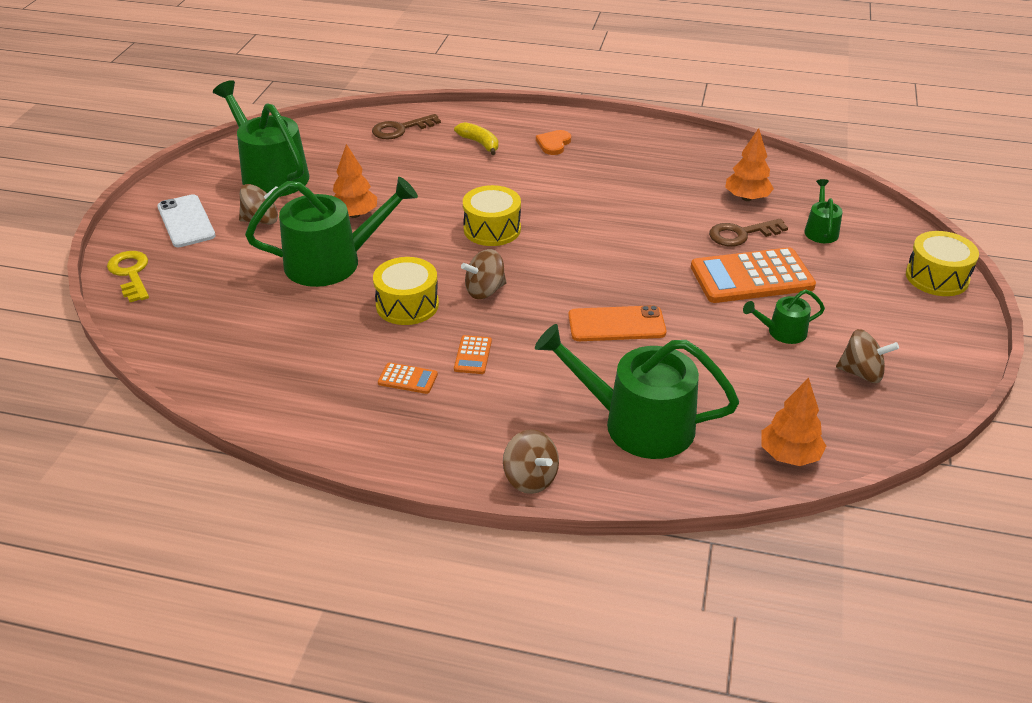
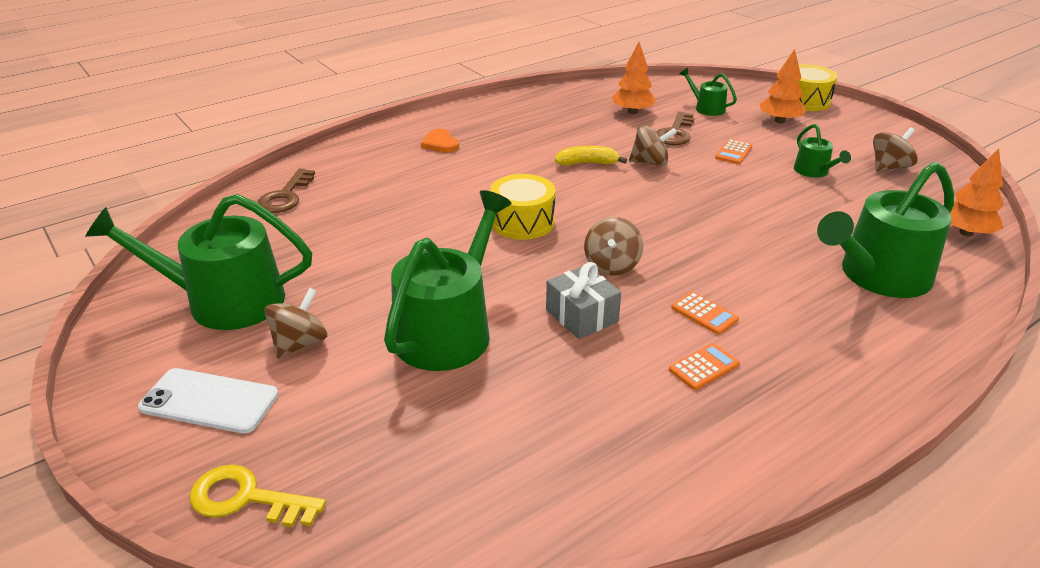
camera: 50 degrees left, 5 degrees down
orange tree [333,144,377,218] -> orange tree moved to [760,49,806,123]
yellow drum [373,257,439,325] -> grey gift [546,262,621,339]
yellow banana [454,122,498,155] -> yellow banana moved to [555,146,627,166]
brown spinning top [503,429,559,494] -> brown spinning top moved to [629,125,677,166]
orange phone [568,305,667,341] -> none
orange calculator [691,247,816,303] -> orange calculator [715,139,752,164], size x0.44
green watering can [743,289,825,344] -> green watering can turned 45 degrees counterclockwise [794,124,851,178]

